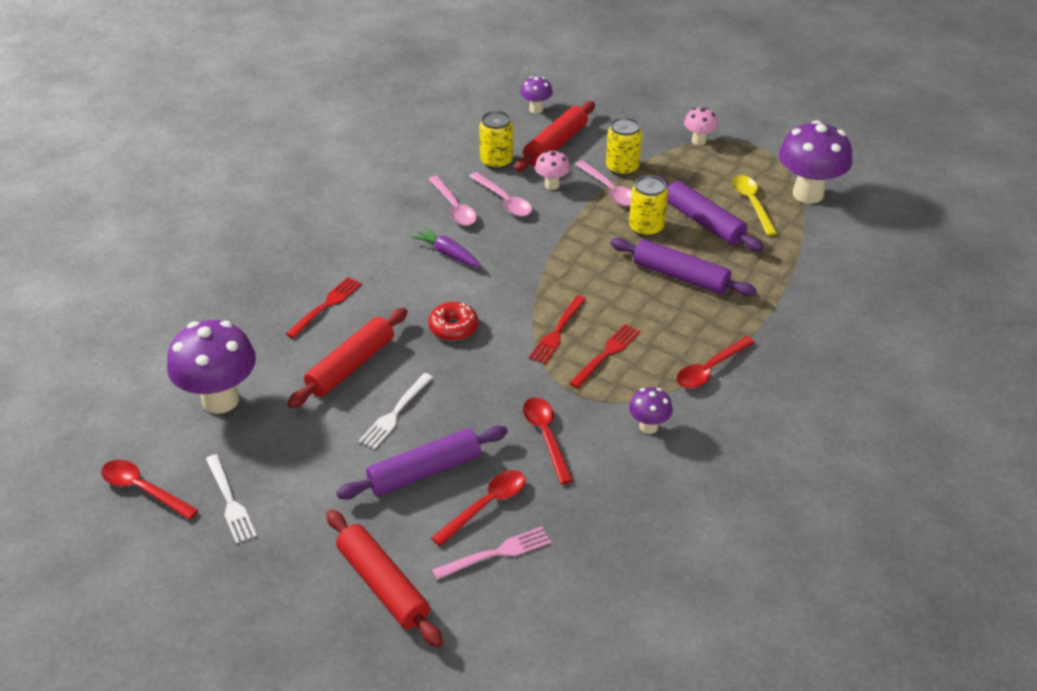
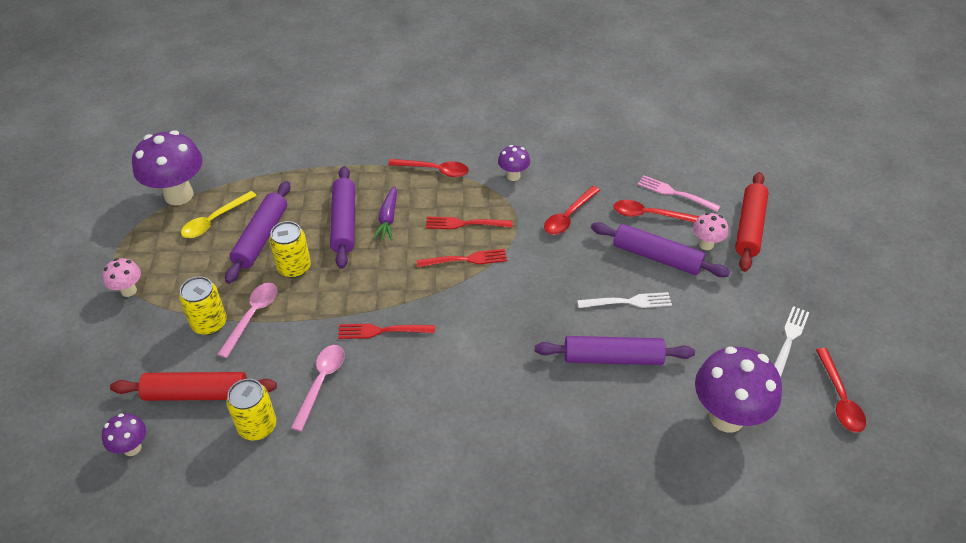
camera: 125 degrees left, 5 degrees up
red fork [286,277,362,338] -> red fork moved to [338,324,435,339]
red rolling pin [287,308,408,408] -> purple rolling pin [535,336,695,365]
purple carrot [412,226,481,267] -> purple carrot moved to [373,186,397,241]
red donut [428,302,478,341] -> none
pink spoon [429,176,477,226] -> none
pink mushroom [535,150,570,190] -> pink mushroom moved to [693,212,728,250]

